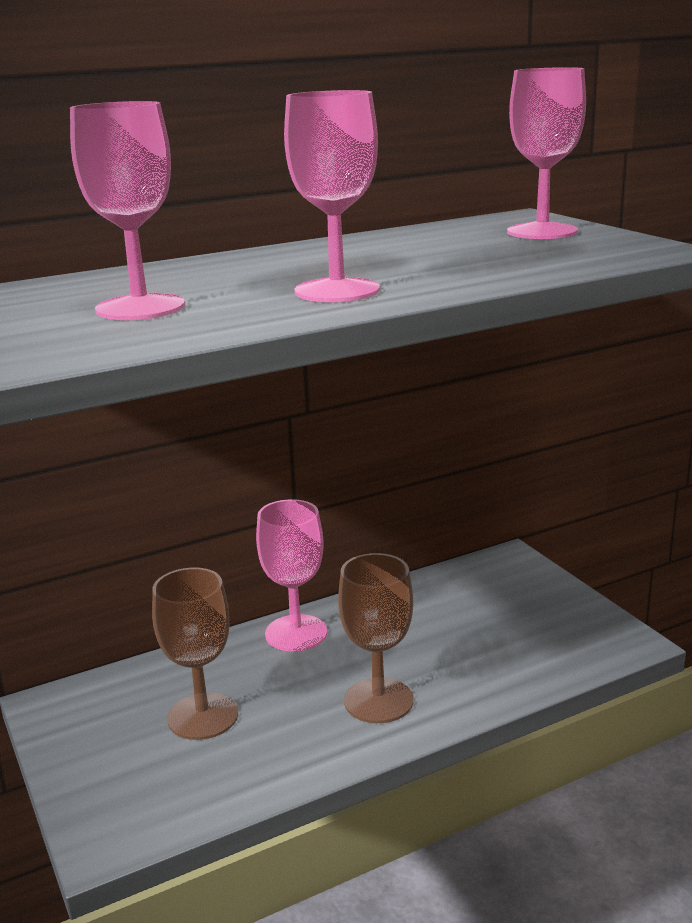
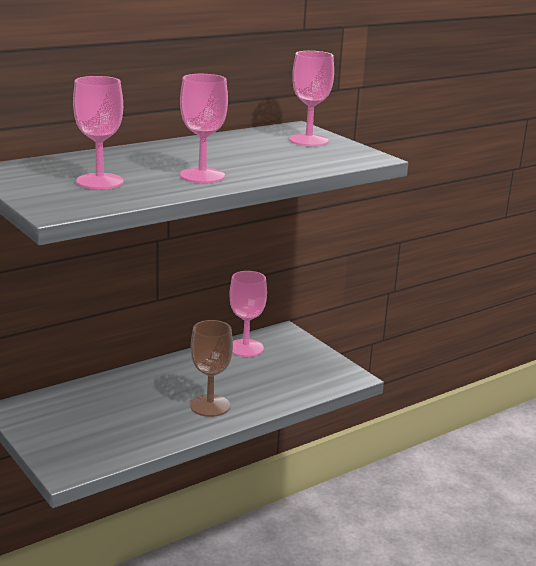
camera: 10 degrees left, 0 degrees up
brown goblet [152,568,238,740] -> none
pink goblet [256,500,327,652] -> pink goblet moved to [229,271,267,357]

